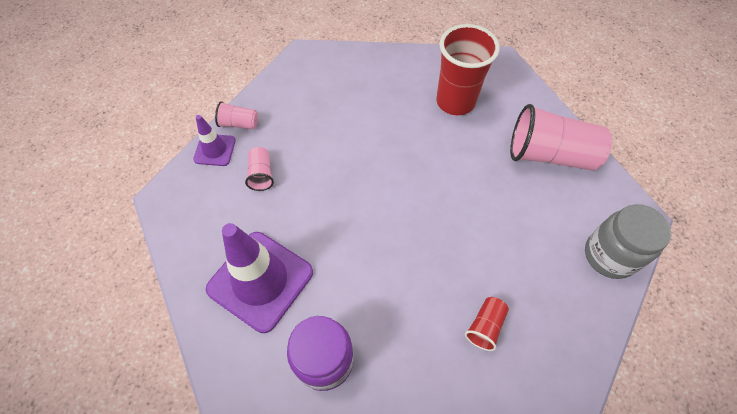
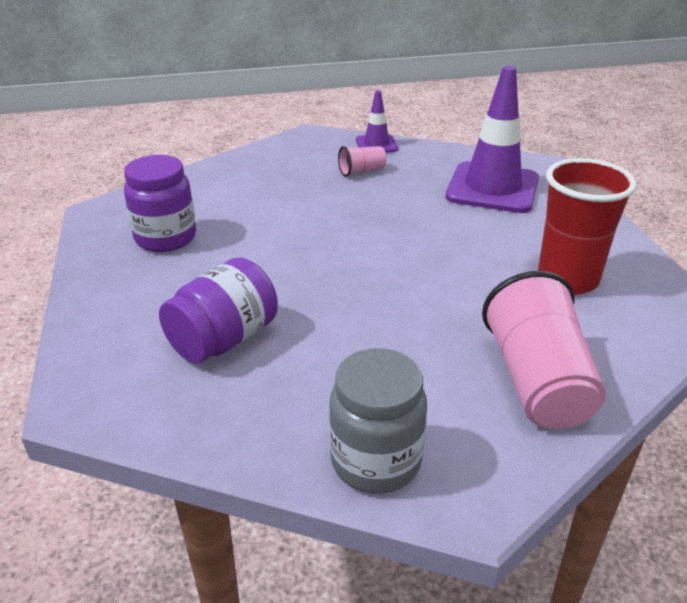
camera: 75 degrees right, 25 degrees down
purple traffic cone [206,223,313,333] -> purple traffic cone moved to [446,66,539,213]
pink cup [215,101,258,129] -> none
red cup [465,297,509,351] -> purple jar [159,257,278,364]

